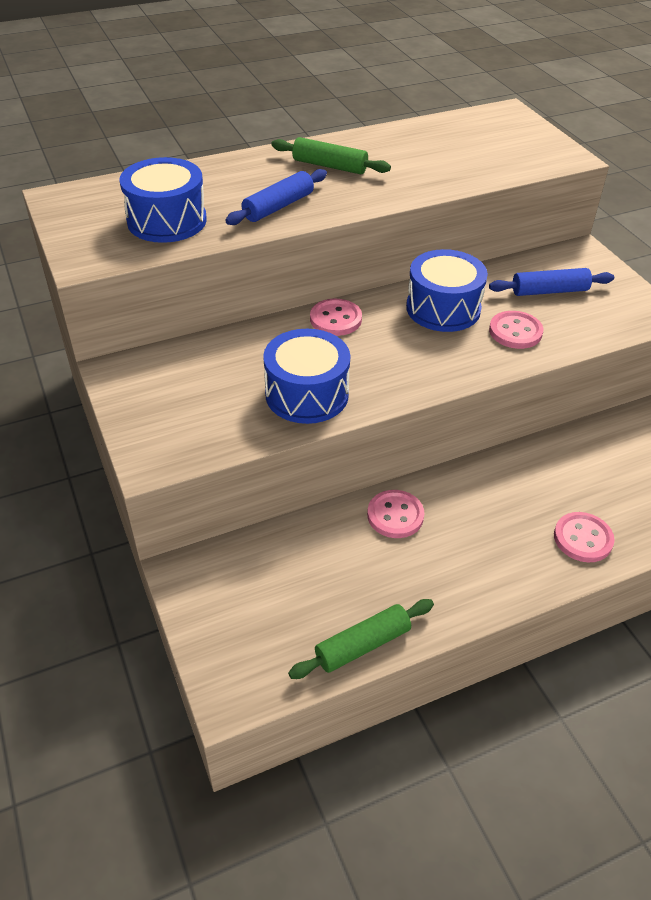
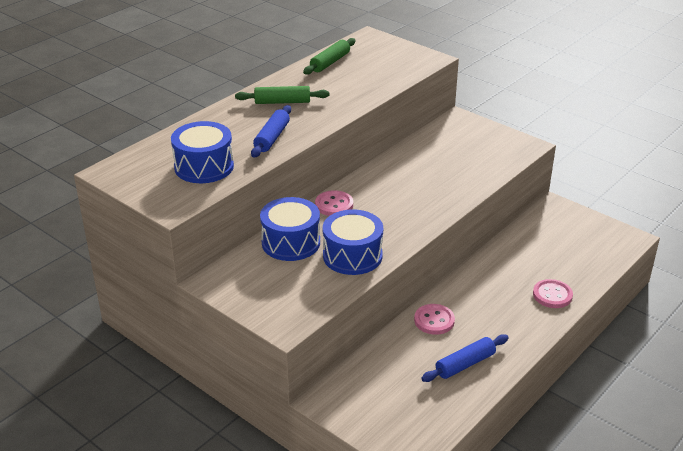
camera: 25 degrees left, 10 degrees down
green rolling pin [288,599,434,679] -> green rolling pin moved to [303,38,356,75]
blue drum [406,249,488,332] -> blue drum moved to [260,197,320,261]
blue rolling pin [489,268,614,296] -> blue rolling pin moved to [421,334,509,382]
pink button [489,311,543,349] -> none

